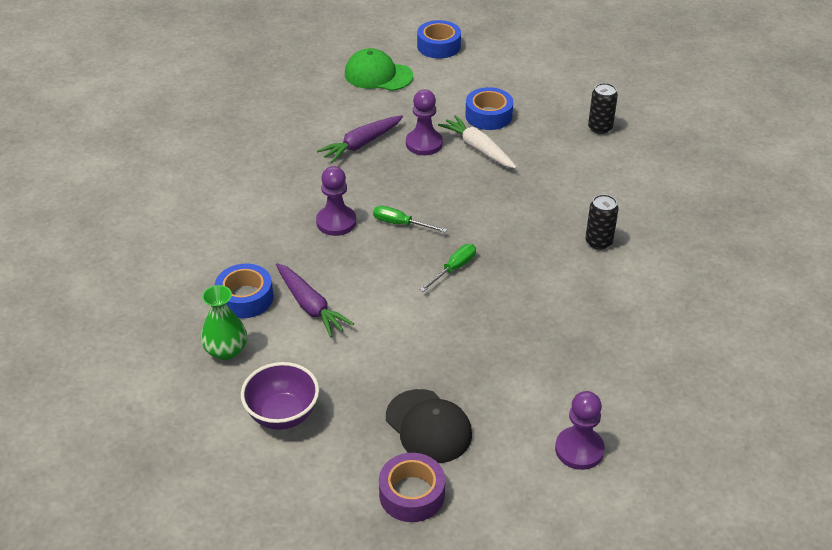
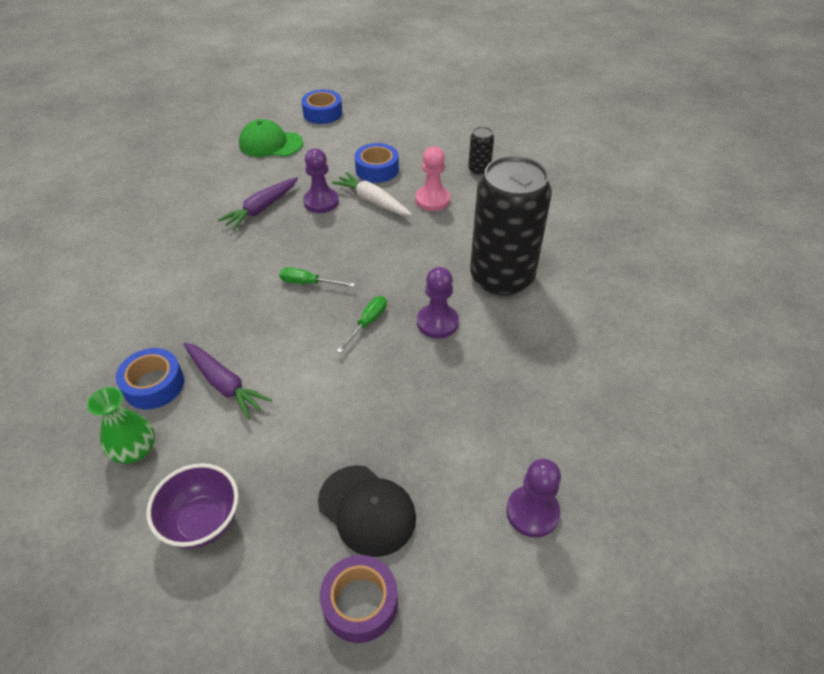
camera: 10 degrees left, 5 degrees up
purple pawn [316,166,356,236] -> purple pawn moved to [417,267,459,338]
black can [585,194,619,250] -> black can [470,156,552,296], size x2.43
none -> pink pawn [415,146,450,211]

